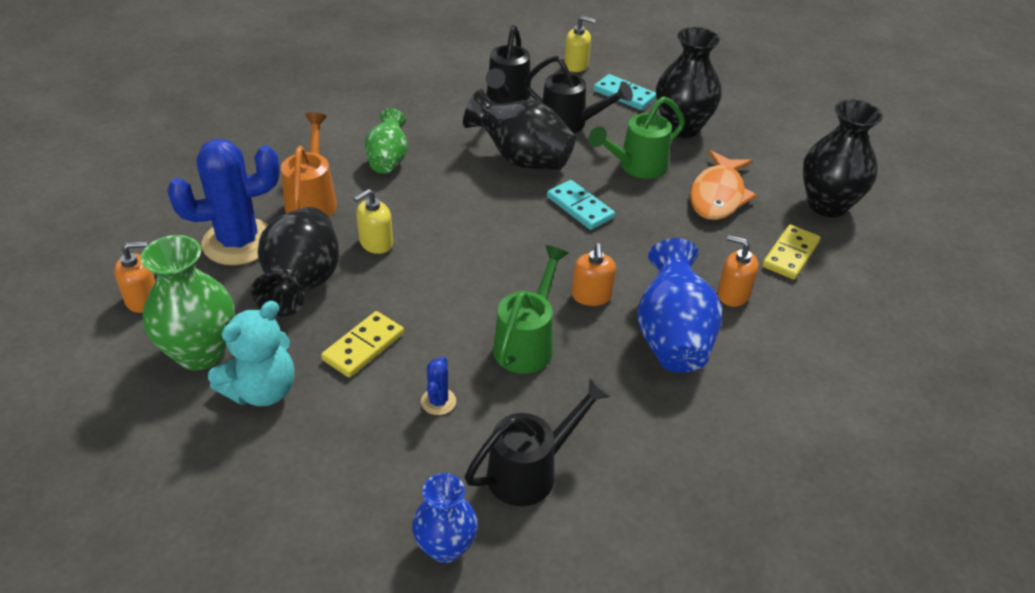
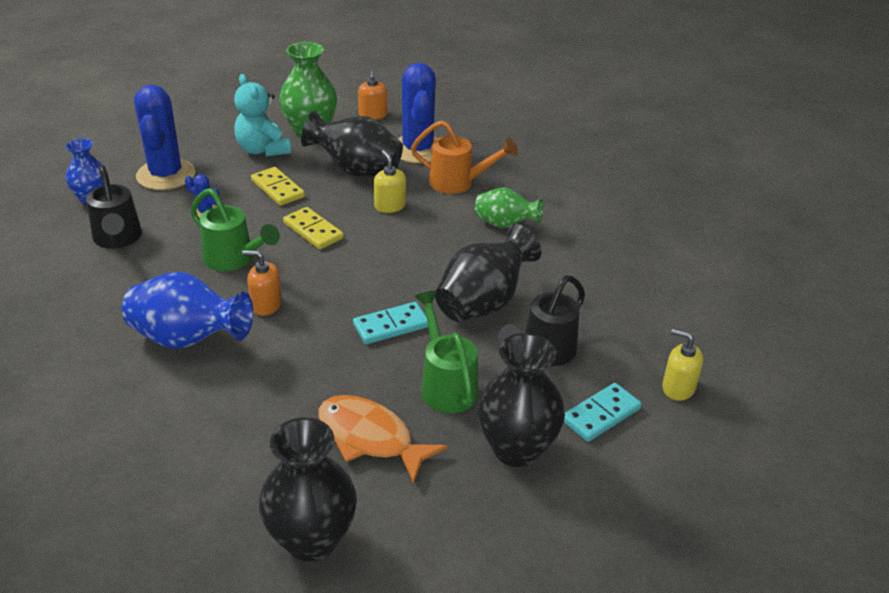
camera: 105 degrees right, 5 degrees down
black watering can [486,25,531,104] -> none
yellow soap dispenser [564,16,596,72] -> yellow soap dispenser turned 90 degrees clockwise [662,329,703,401]
orange soap dispenser [718,235,759,307] -> none
yellow domino [762,225,820,279] -> yellow domino moved to [283,207,344,249]
none -> blue cactus [134,85,195,190]

